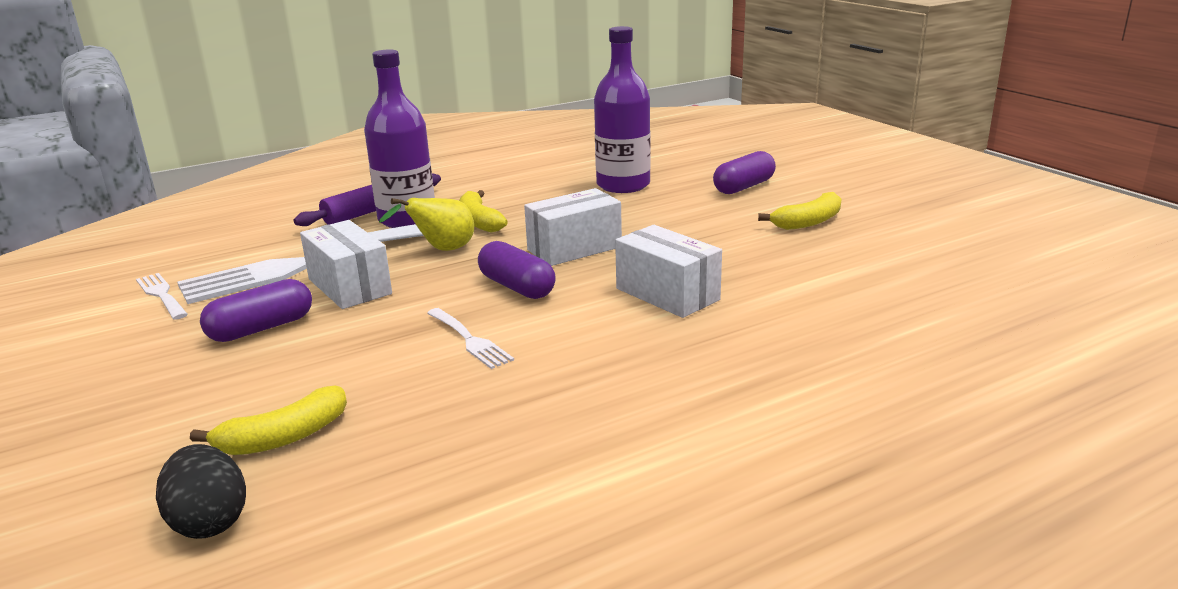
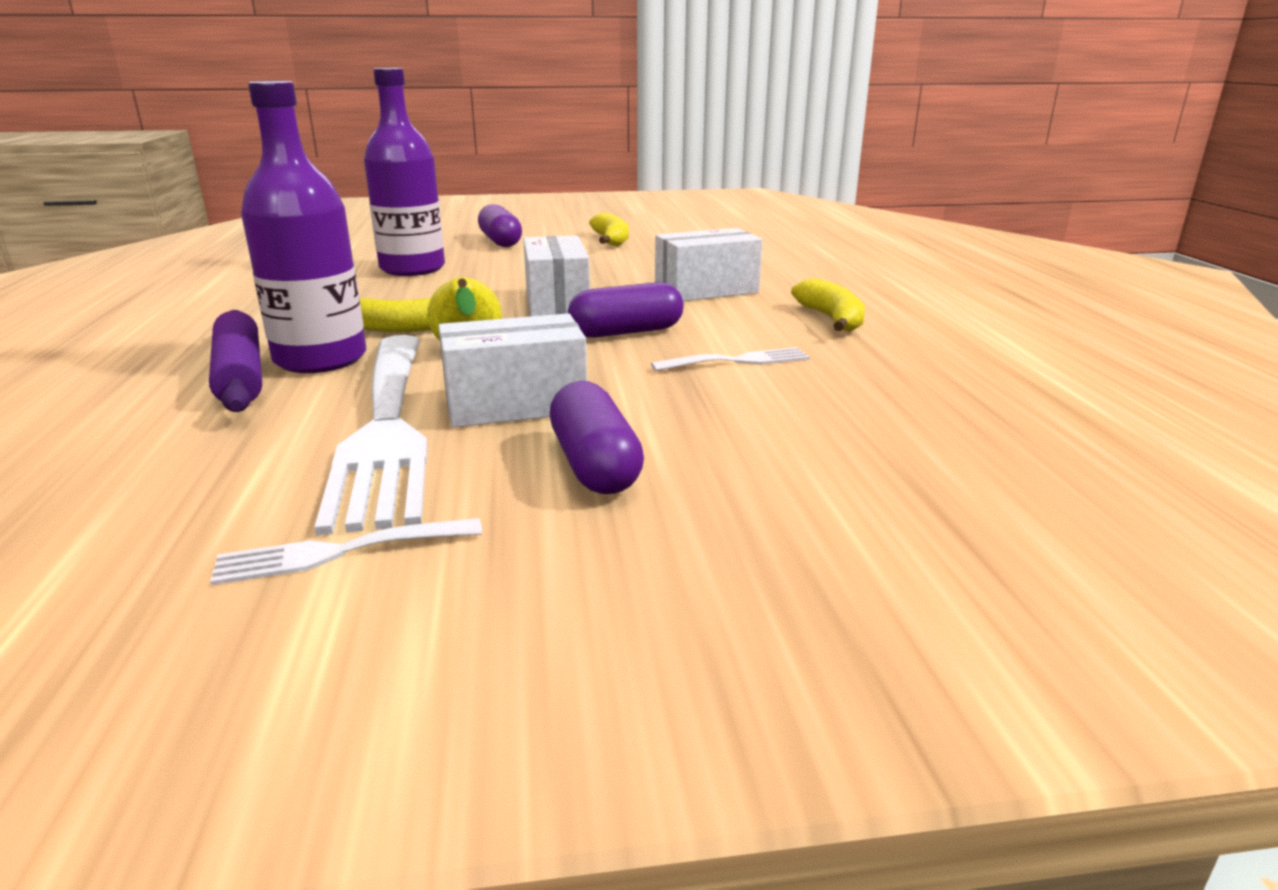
camera: 70 degrees left, 0 degrees up
black egg [156,444,246,539] -> none
yellow banana [190,386,347,455] -> yellow banana moved to [791,278,865,332]

